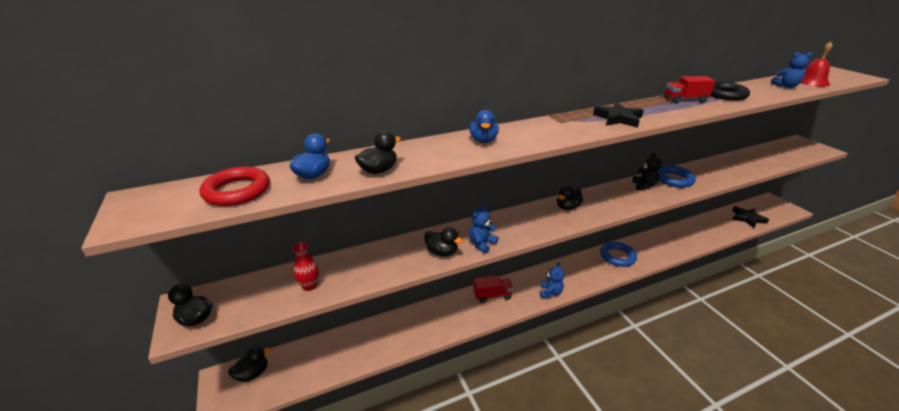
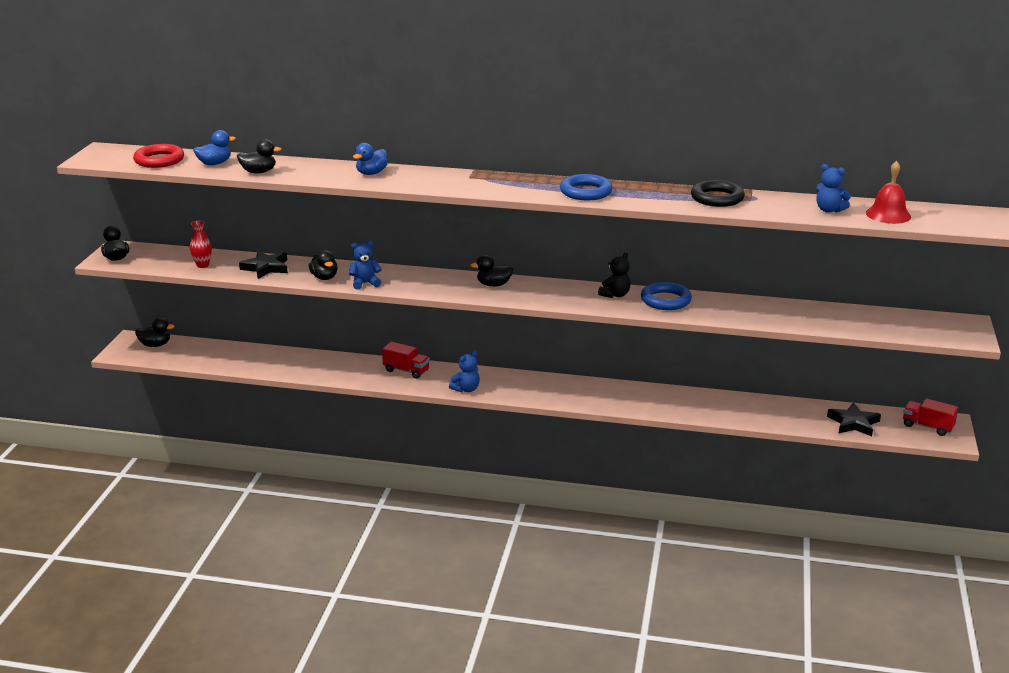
camera: 35 degrees right, 5 degrees down
black star [593,103,644,128] -> black star moved to [239,251,288,279]
blue ring [600,242,637,267] -> blue ring moved to [560,174,613,200]
red truck [665,76,716,103] -> red truck moved to [903,398,958,436]

